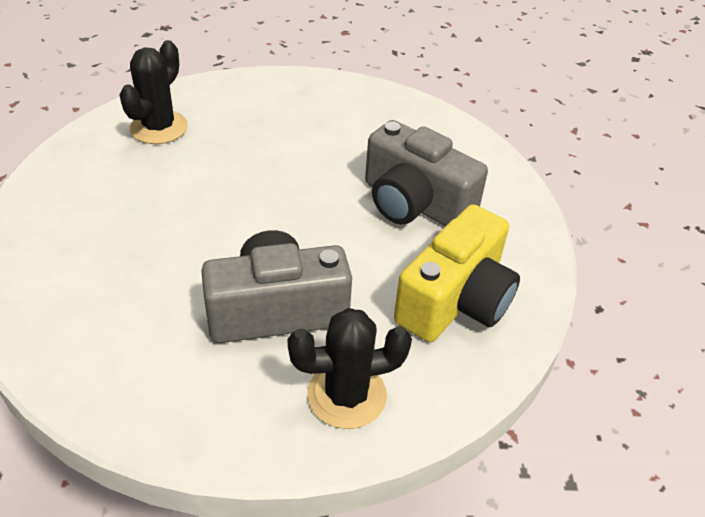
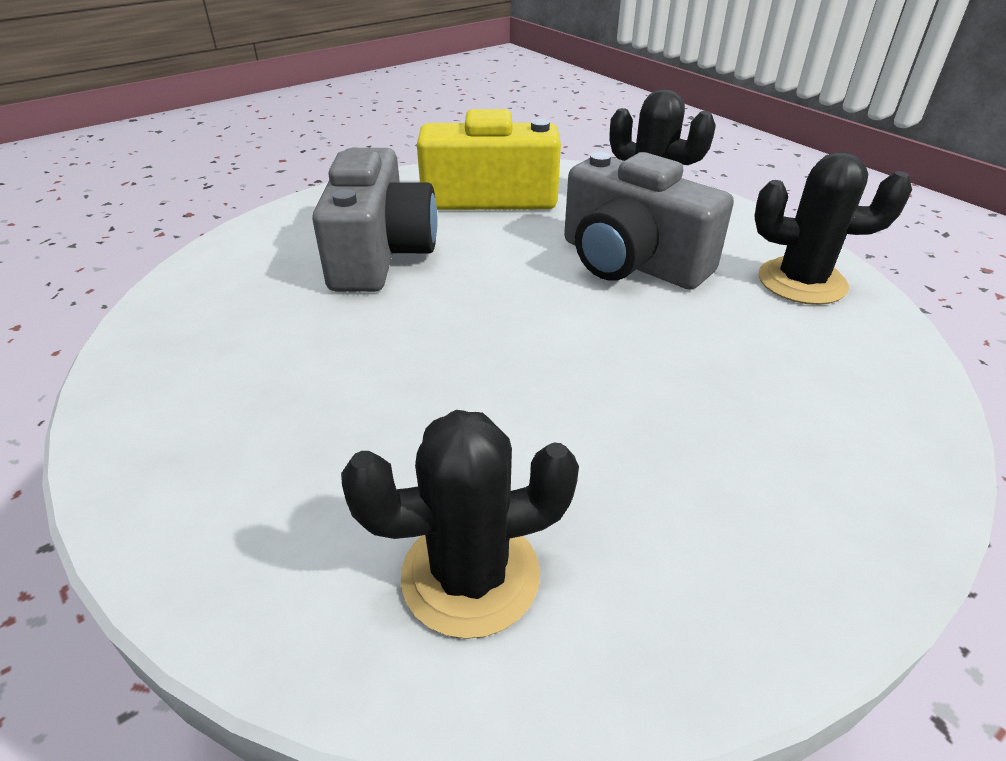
camera: 125 degrees left, 5 degrees down
none -> black cactus [755,152,912,305]

